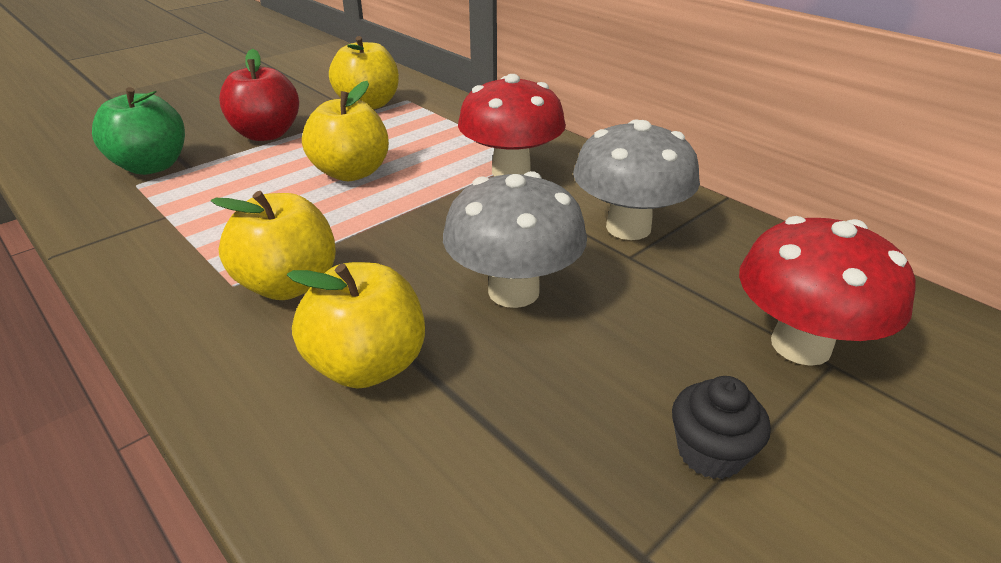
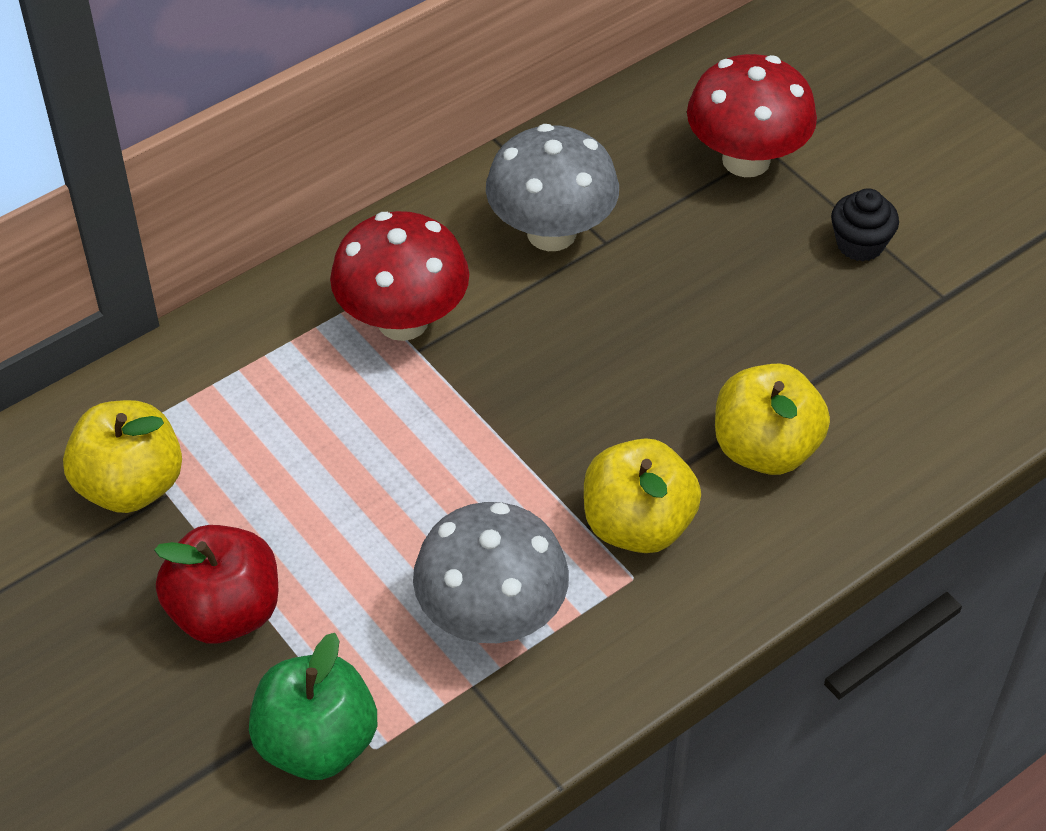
camera: 85 degrees left, 15 degrees up
yellow apple [302,81,389,181] -> none
grey mushroom [443,171,587,308] -> grey mushroom moved to [413,502,569,643]

